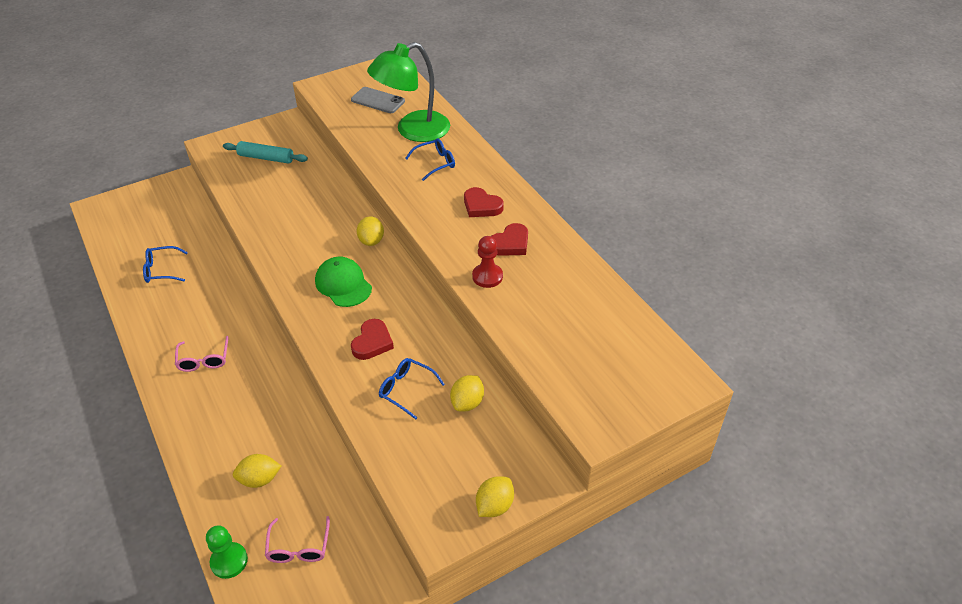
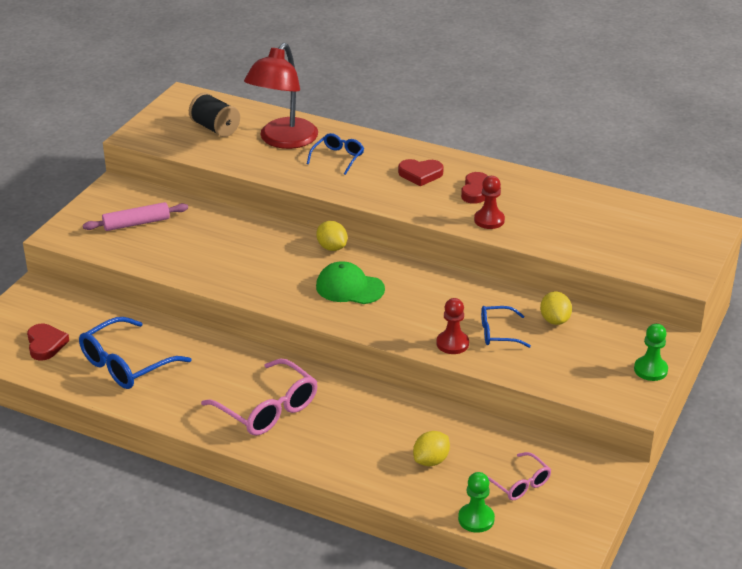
camera: 35 degrees left, 10 degrees down
blue glasses [143,246,188,283] -> blue glasses [79,317,191,389], size x1.73
pink glasses [175,336,228,372] -> pink glasses [201,359,318,436], size x1.73
turquoise rolling pin [223,141,308,164] -> pink rolling pin [83,202,188,231]
grey phone [351,87,405,113] -> black spool [189,92,240,137]
red heart [351,319,394,360] -> red heart moved to [27,324,69,361]
green lamp [367,42,450,142] -> red lamp [244,43,318,149]
yellow lemon [476,476,514,517] -> green pawn [634,324,668,381]
none -> red pawn [437,298,469,354]

